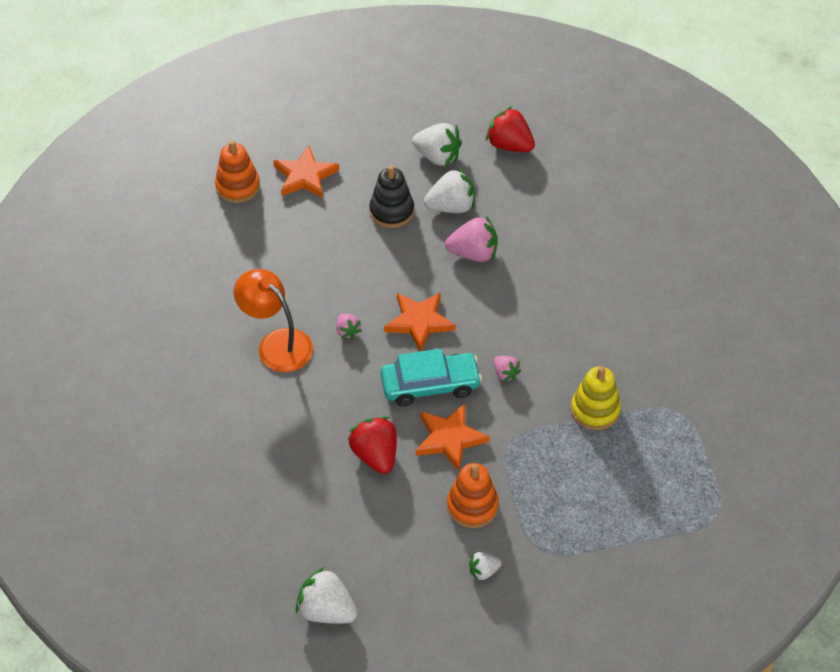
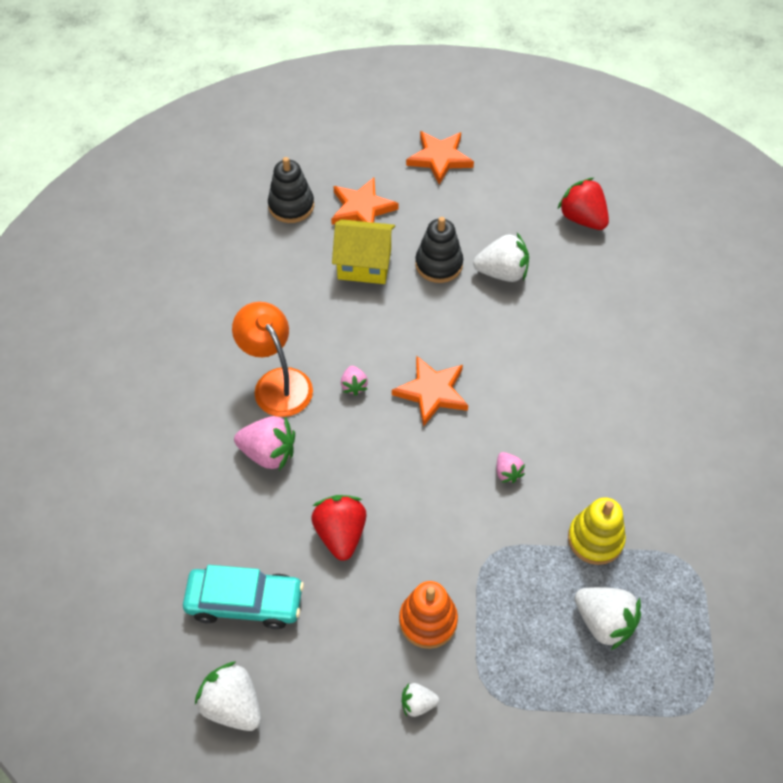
camera: 15 degrees right, 5 degrees up
orange stacking toy [215,141,260,203] -> black stacking toy [268,157,314,223]
turquoise car [381,349,482,406] -> turquoise car moved to [183,565,304,629]
white strawberry [412,123,462,166] -> white strawberry moved to [575,587,641,650]
orange star [416,404,490,471] -> orange star moved to [406,131,474,185]
pink strawberry [445,216,498,262] -> pink strawberry moved to [234,416,295,471]
none -> yellow house [332,219,395,284]

